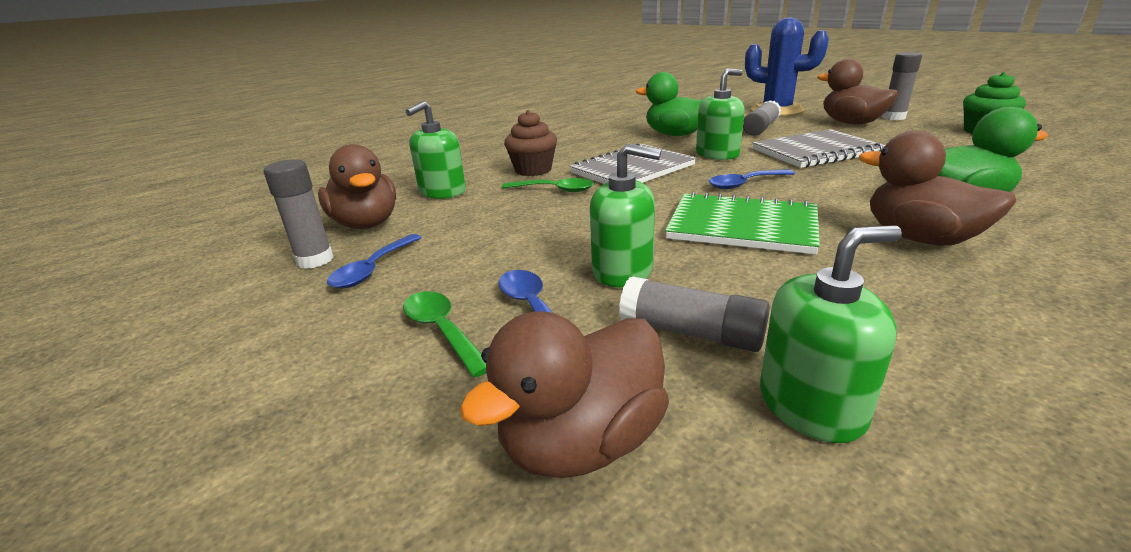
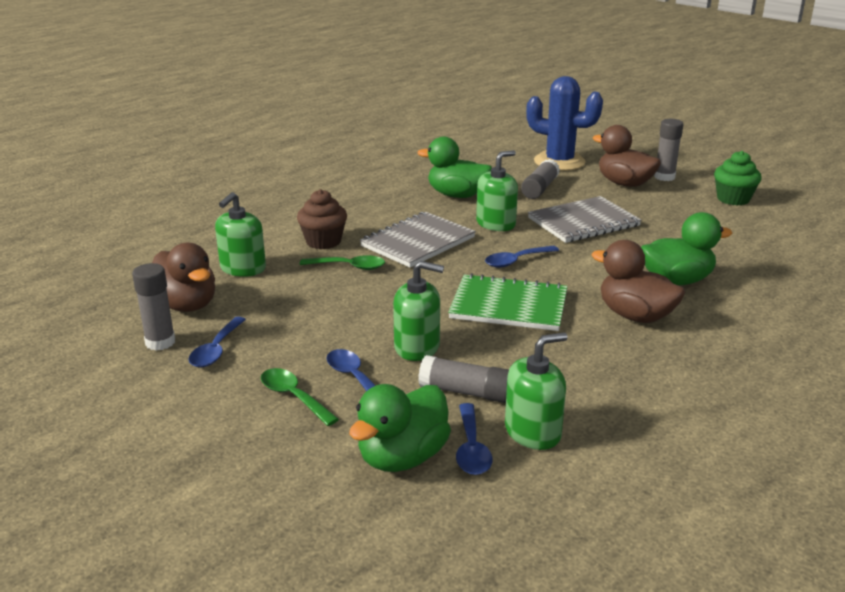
camera: 10 degrees left, 0 degrees up
brown duck [459,311,669,478] -> green duck [349,384,451,472]
none -> blue spoon [456,403,492,475]

